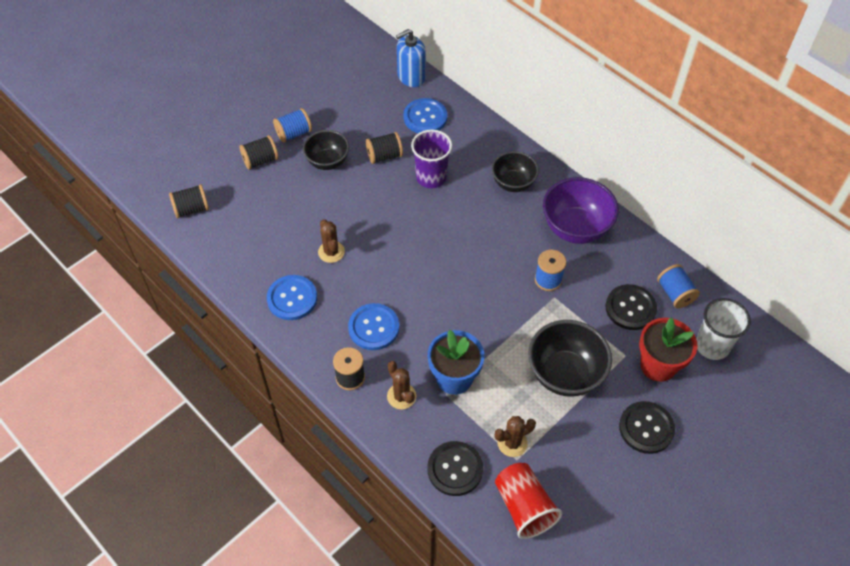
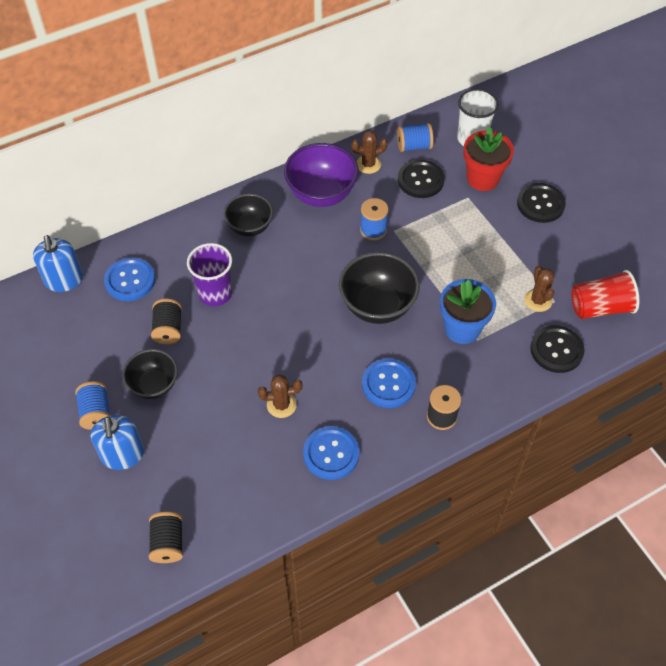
camera: 75 degrees left, 0 degrees up
black spool [239,135,279,170] -> blue soap dispenser [90,415,144,470]
brown cactus [387,361,416,409] -> brown cactus moved to [351,130,388,174]
black bowl [528,320,612,397] -> black bowl moved to [339,252,420,324]

